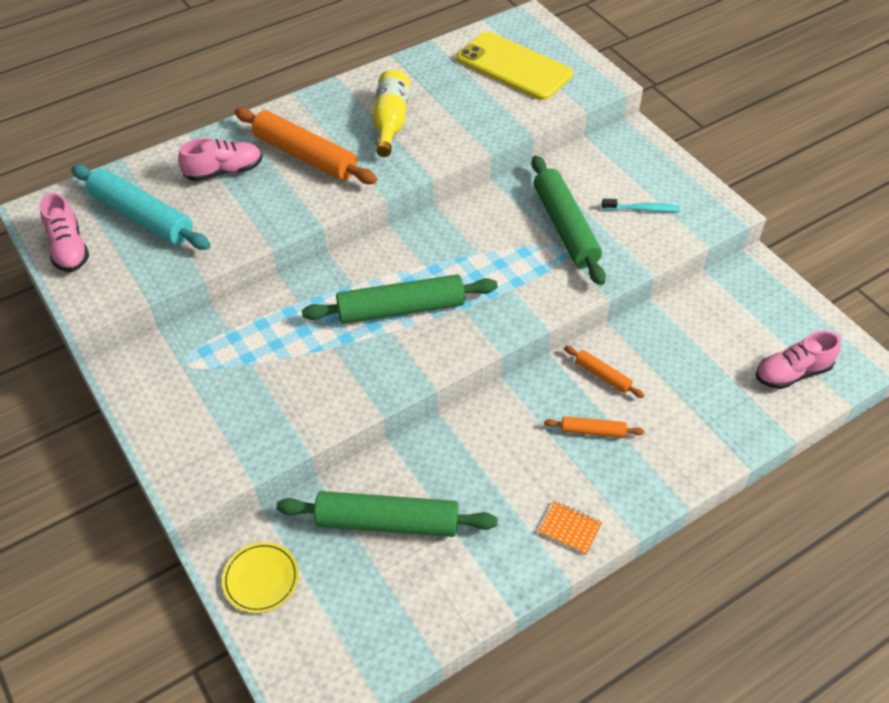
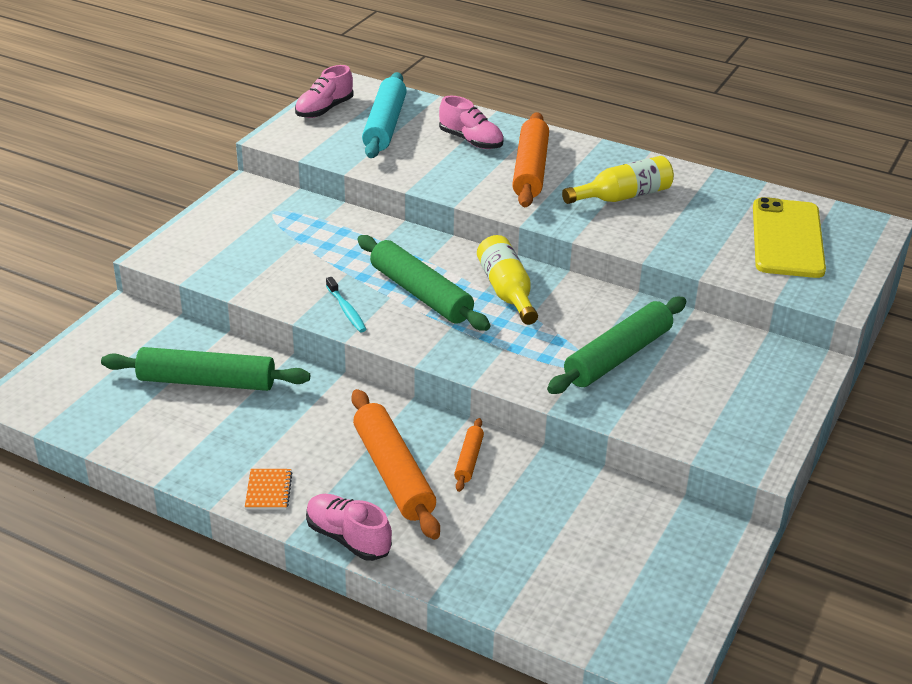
camera: 60 degrees right, 15 degrees down
yellow plate [222,542,299,613] -> none
green rolling pin [276,491,498,537] -> green rolling pin turned 60 degrees counterclockwise [101,347,310,391]
orange rolling pin [544,416,644,438] -> orange rolling pin [351,389,440,540], size x2.08
turquoise toothbrush [602,199,680,212] -> turquoise toothbrush moved to [326,277,366,332]
pink shoe [756,331,841,389] -> pink shoe moved to [306,494,392,561]
none -> yellow bottle [477,235,538,325]

